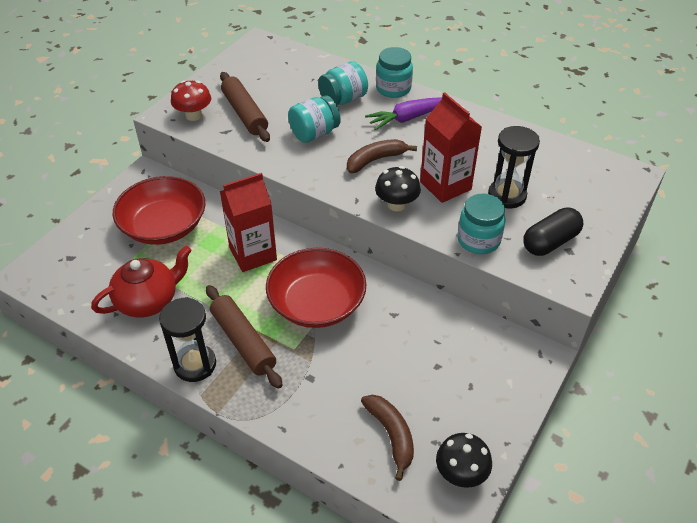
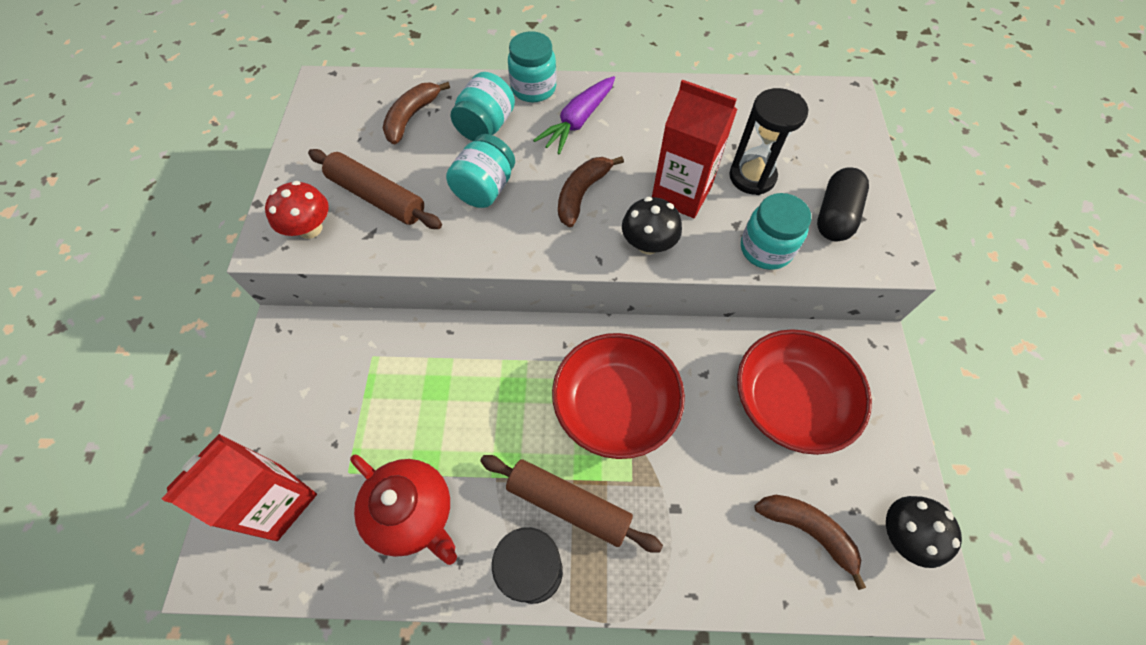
camera: 30 degrees left, 15 degrees up
red teapot [91,246,192,318] -> red teapot turned 105 degrees clockwise [350,454,457,565]
red bowl [113,176,206,245] -> red bowl moved to [737,329,872,455]
red carton [220,173,277,272] -> red carton moved to [161,434,317,541]
none -> brown banana [383,82,450,144]

